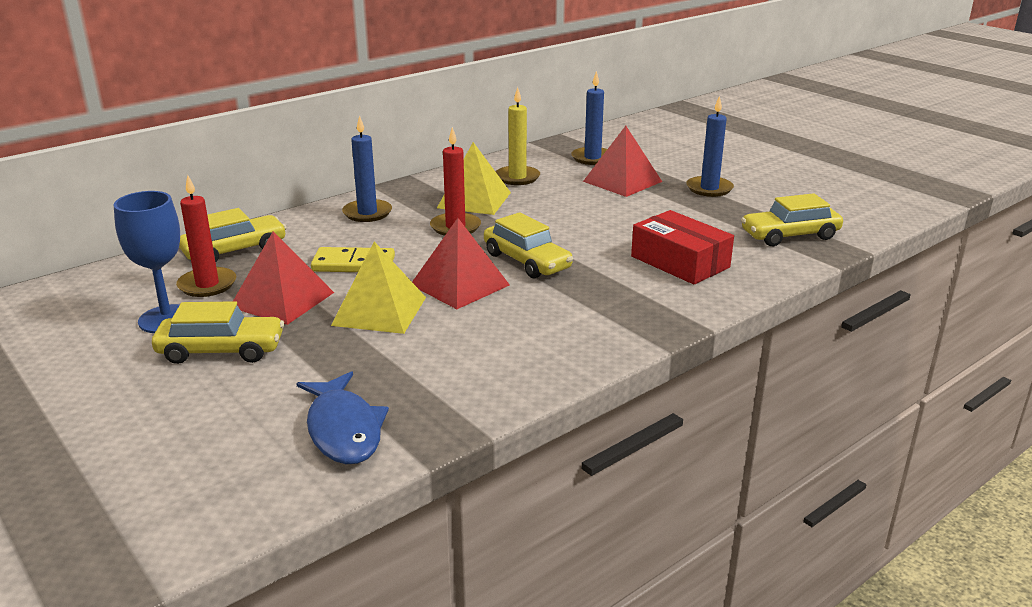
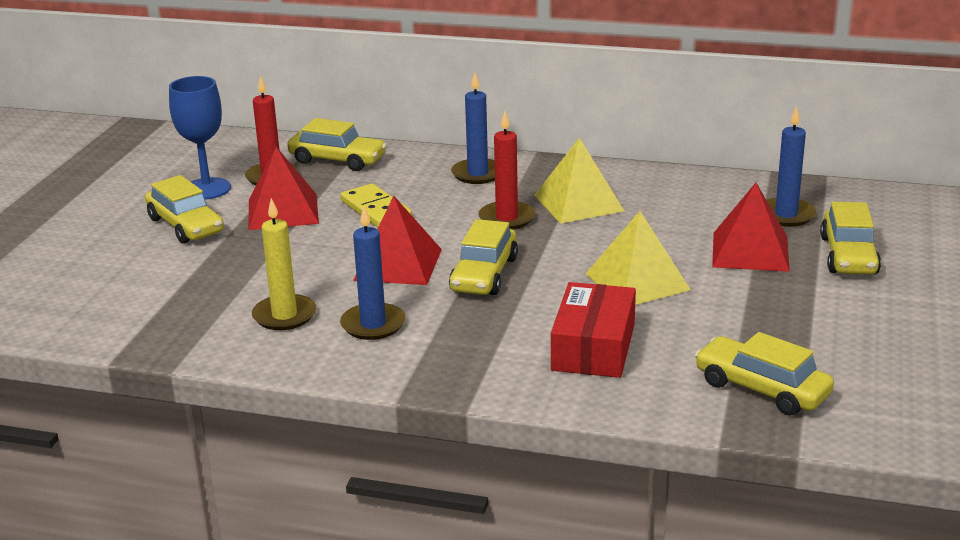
camera: 55 degrees right, 0 degrees up
blue fish [296,371,389,464] -> none
yellow pyramid [331,242,426,334] -> yellow pyramid moved to [586,211,691,305]
yellow candle [496,87,540,185] -> yellow candle moved to [252,198,316,330]
blue candle [686,95,734,197] -> blue candle moved to [340,206,406,340]
none -> yellow car [820,202,881,275]

